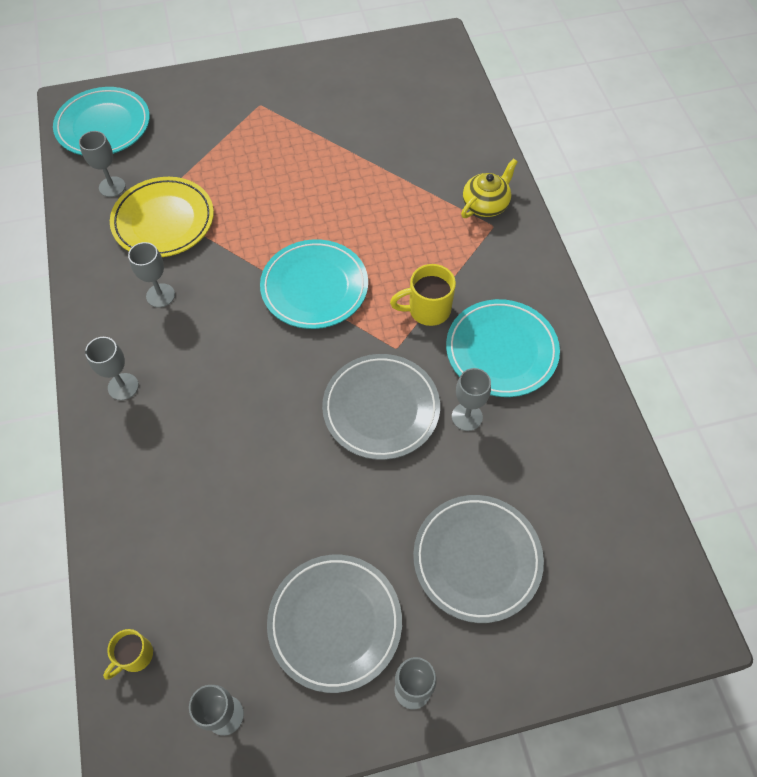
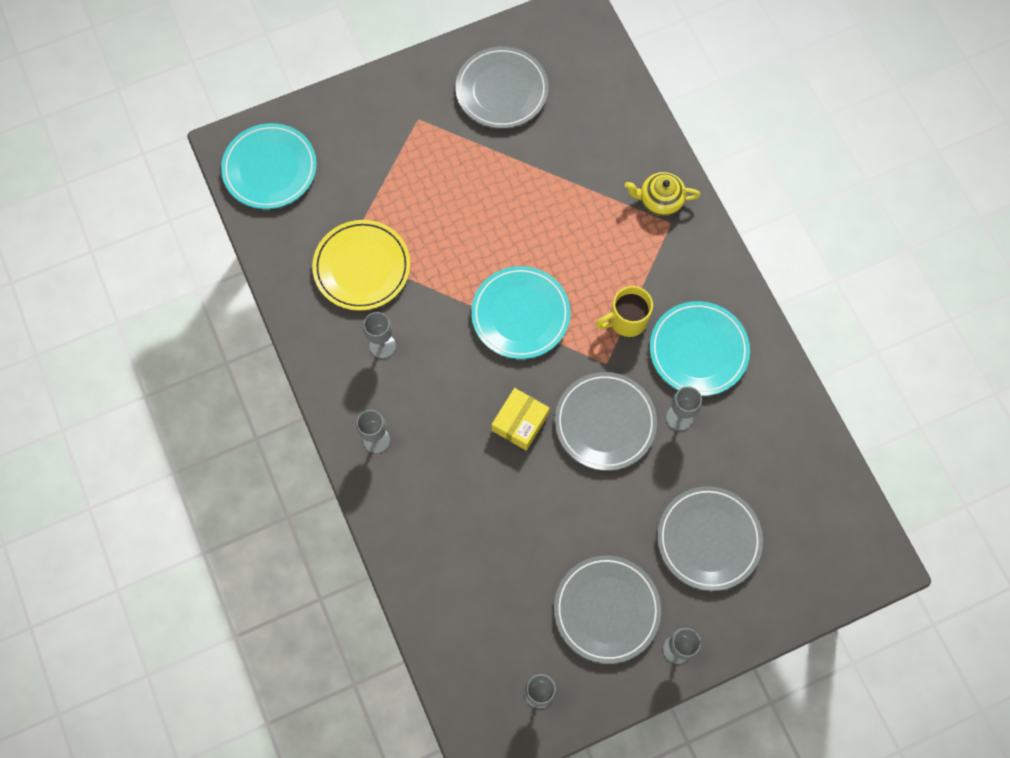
camera: 10 degrees left, 10 degrees up
grey goblet [79,131,126,197] -> none
yellow mug [103,629,153,680] -> none
yellow teapot [461,159,518,218] -> yellow teapot turned 120 degrees counterclockwise [625,172,700,216]
none -> grey plate [455,46,548,129]
none -> yellow box [492,388,550,451]

